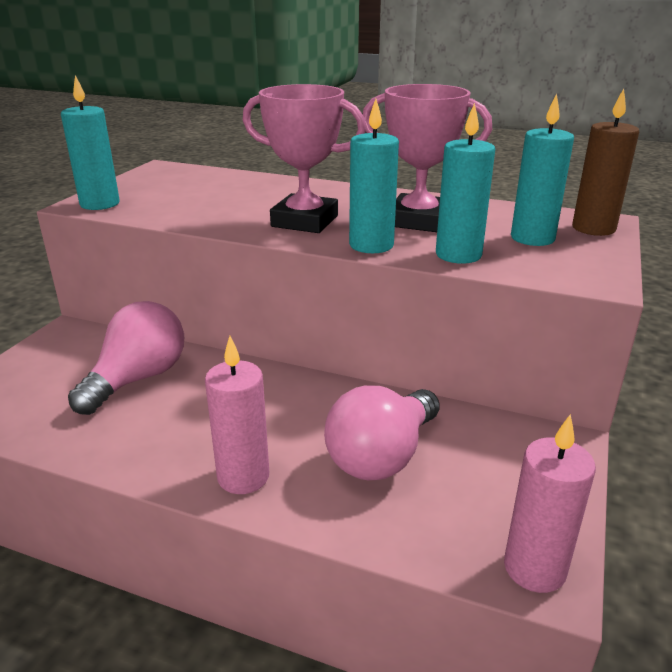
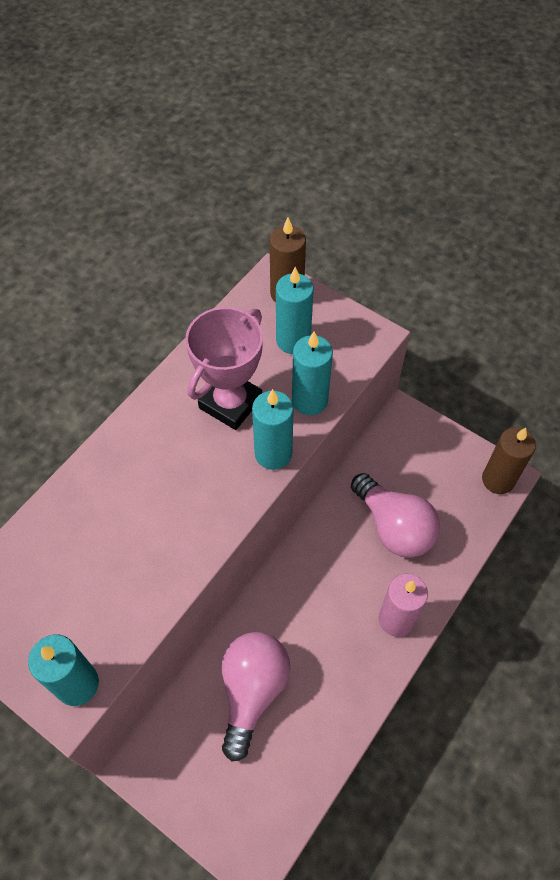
camera: 75 degrees left, 30 degrees up
pink light bulb [68,301,184,415] -> pink light bulb turned 60 degrees clockwise [222,632,290,762]
pink trophy [243,84,366,233] -> none
pink candle [504,414,596,593] -> brown candle [482,427,536,494]

